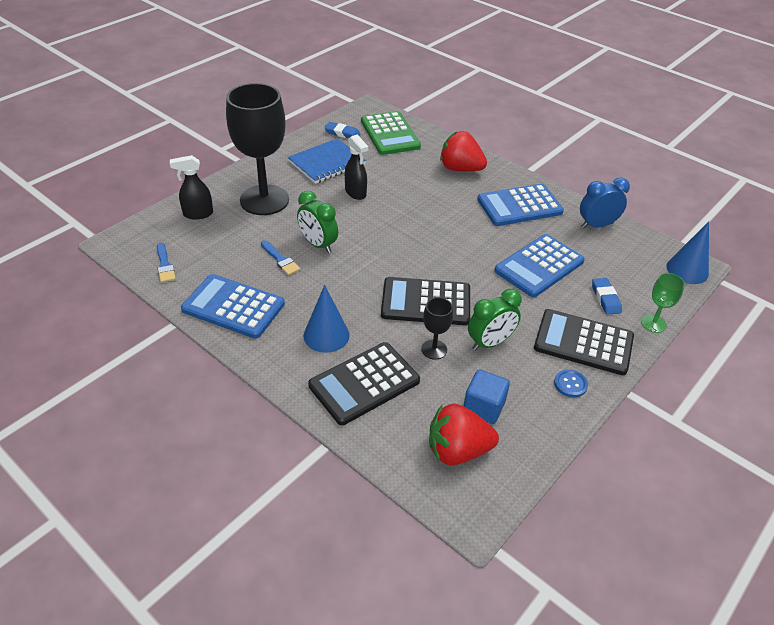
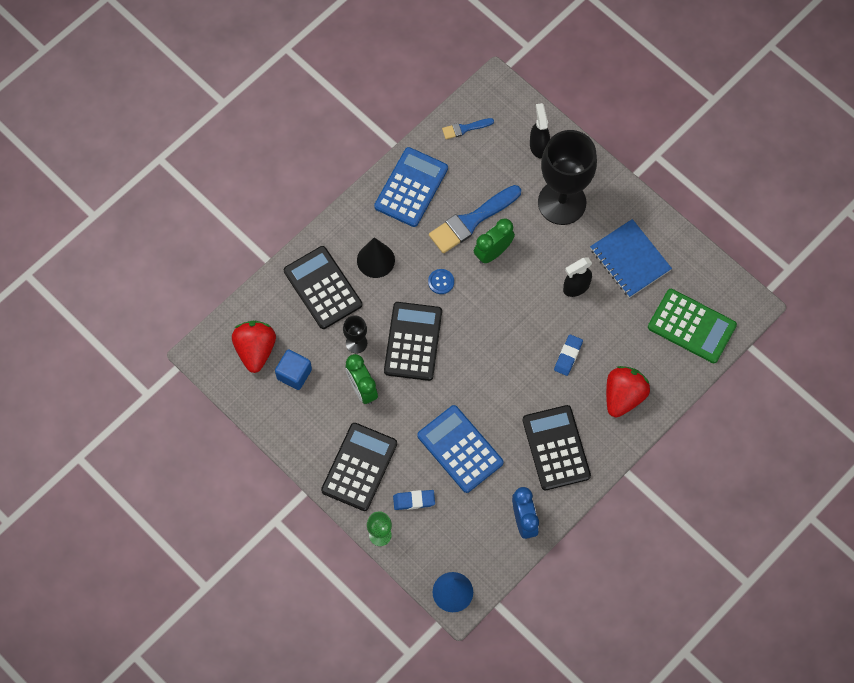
camera: 95 degrees right, 25 degrees up
blue brush [261,240,300,275] -> blue brush [429,185,521,253], size x1.96
blue cone [304,285,350,353] -> black cone [357,237,395,278]
blue eraser [324,122,360,138] -> blue eraser moved to [554,334,583,376]
green calculator [361,111,421,155] -> green calculator turned 135 degrees counterclockwise [648,289,737,363]
blue calculator [477,184,564,226] -> black calculator [523,405,591,490]
blue button [554,369,588,397] -> blue button moved to [428,269,454,294]

